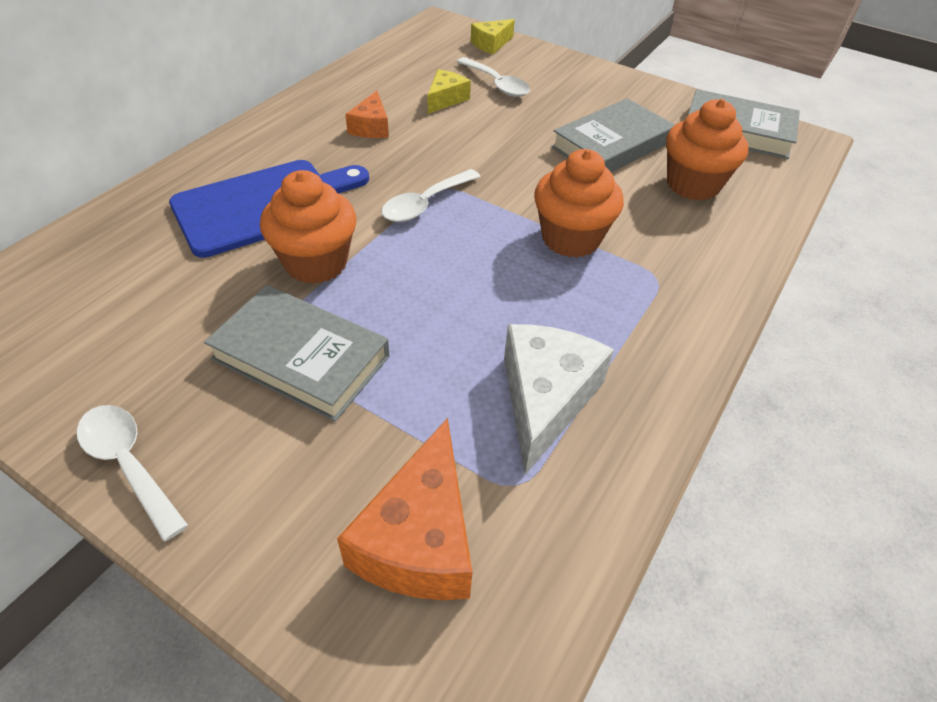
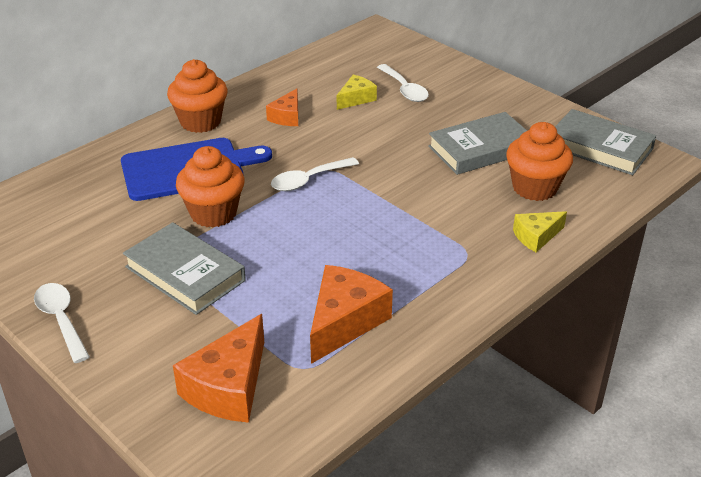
camera: 15 degrees right, 10 degrees down
yellow cheese [471,19,515,54] -> yellow cheese moved to [513,211,567,252]
white cheese [504,324,614,475] -> orange cheese [310,265,393,364]
orange cupcake [534,149,624,258] -> orange cupcake moved to [167,59,227,133]

